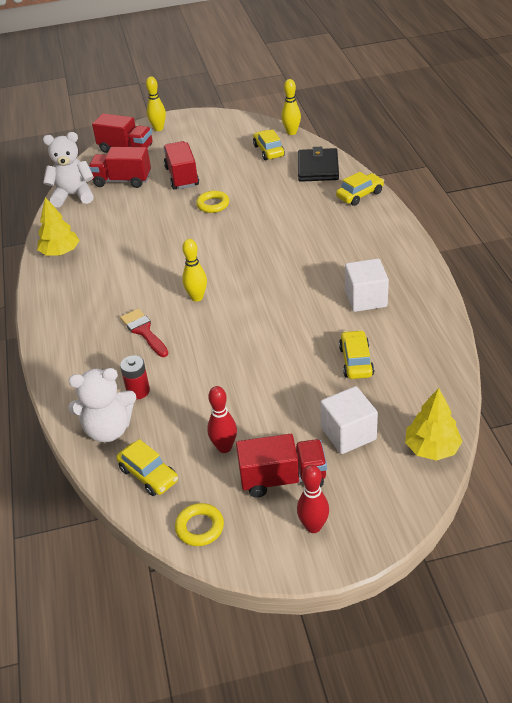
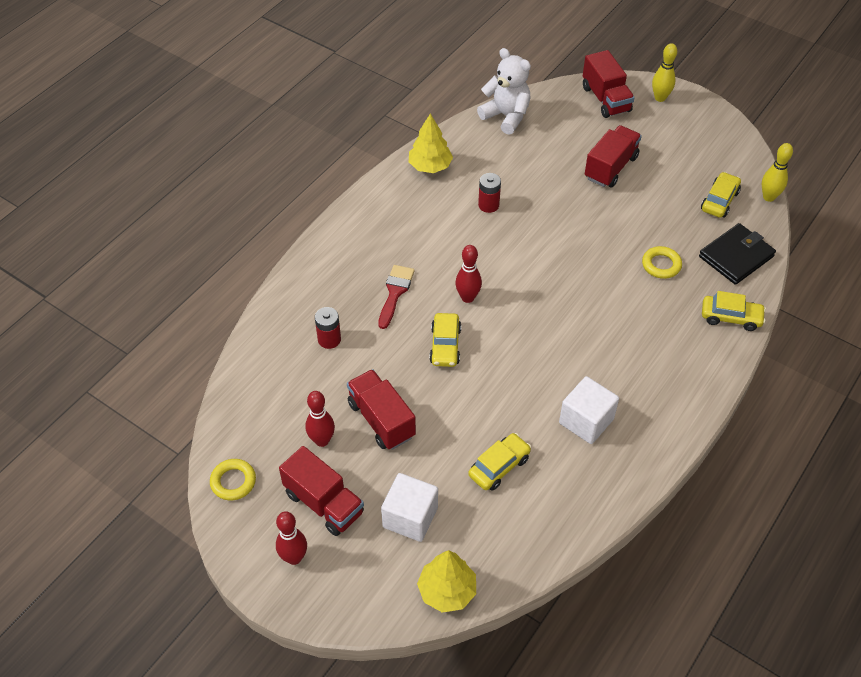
camera: 45 degrees right, 10 degrees up
white teddy bear [68,368,136,442] -> none
red truck [89,147,151,188] -> red truck moved to [347,369,416,450]
yellow car [116,439,178,496] -> yellow car moved to [429,313,461,367]
yellow bowling pin [182,239,207,302] -> red bowling pin [455,245,482,303]
yellow ring [196,191,229,213] -> yellow ring moved to [642,246,682,279]
none -> red battery [478,173,501,213]

